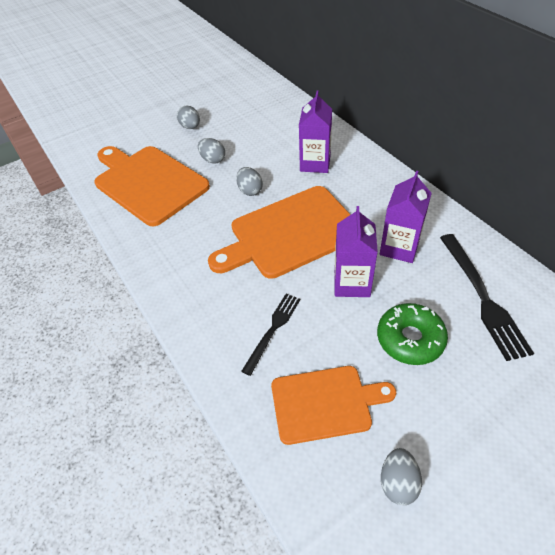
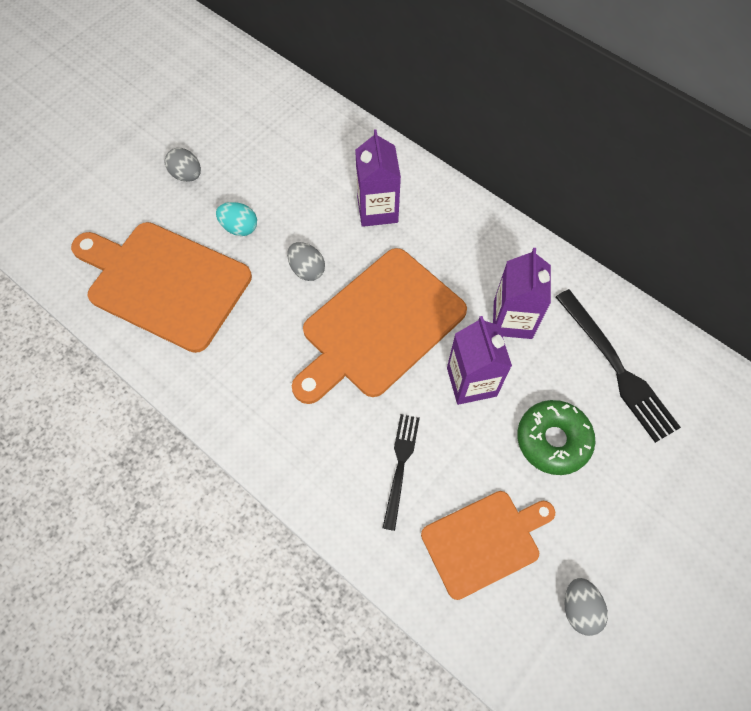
camera: 20 degrees left, 15 degrees up
grey egg [198,138,225,164] -> turquoise egg [216,202,257,236]

